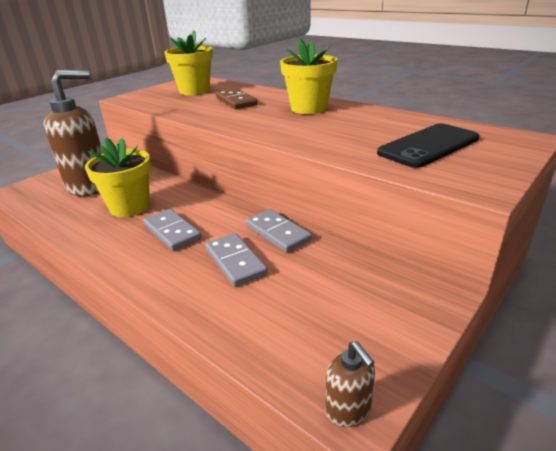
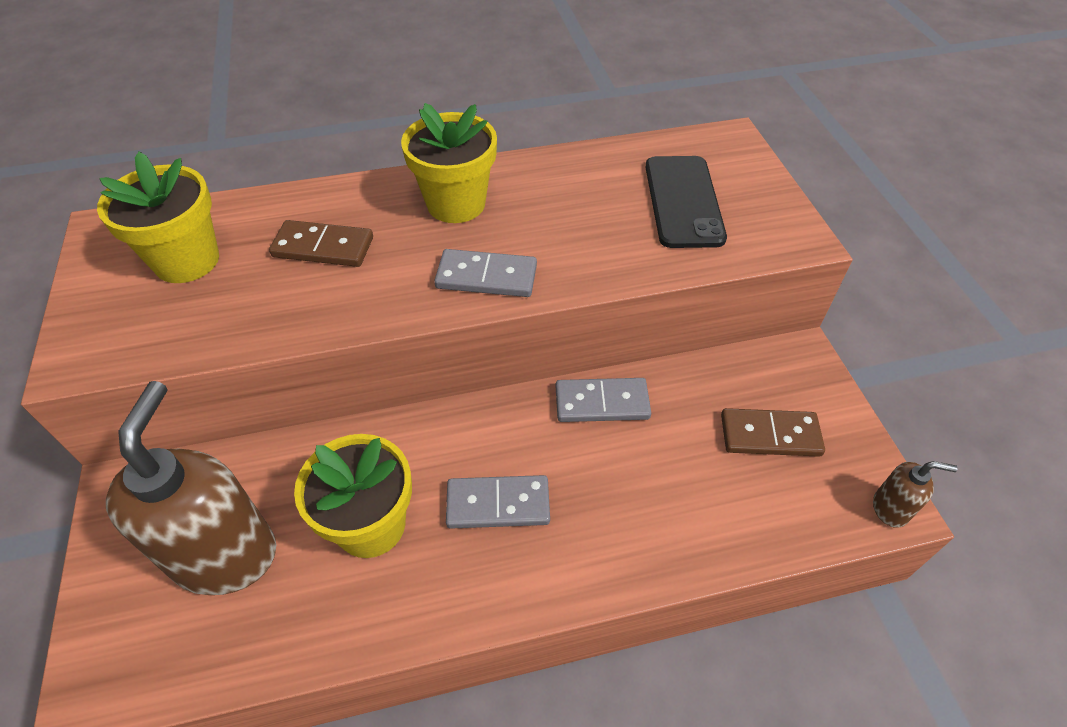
camera: 55 degrees left, 20 degrees up
grey domino [205,233,268,287] -> grey domino moved to [434,249,537,297]
none -> brown domino [721,408,825,457]

